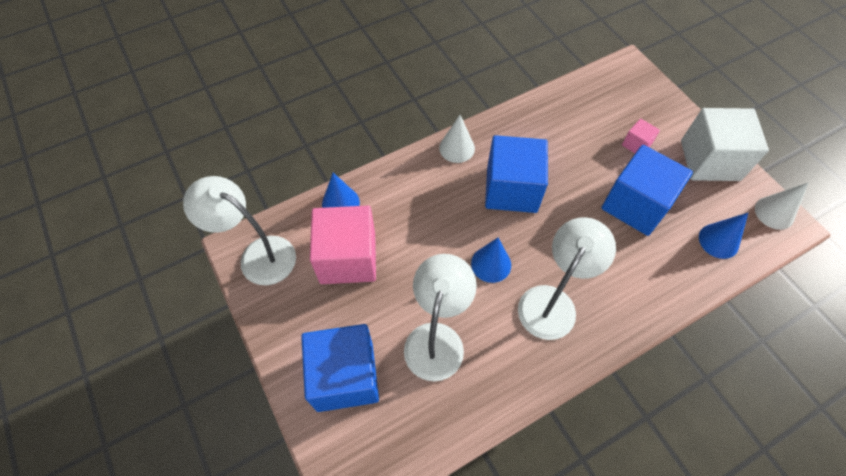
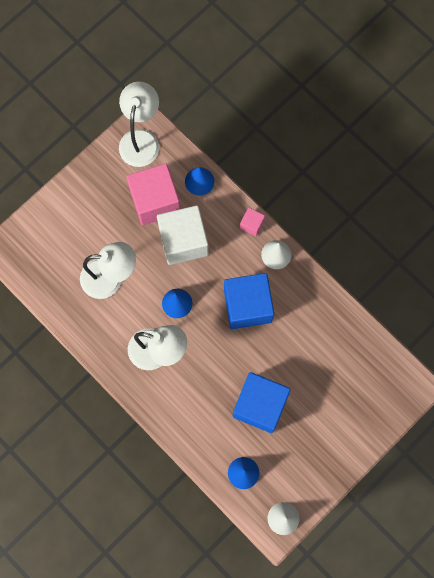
camera: 75 degrees right, 15 degrees up
blue cube [301,324,379,412] -> none
pink cube [622,118,660,153] -> pink cube moved to [240,208,265,236]
white cube [681,108,769,181] -> white cube moved to [157,205,209,265]

